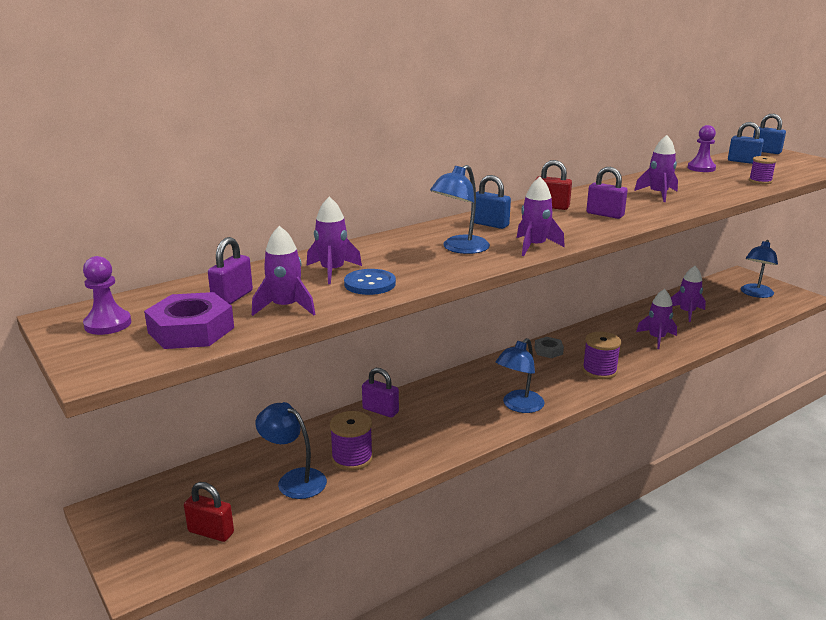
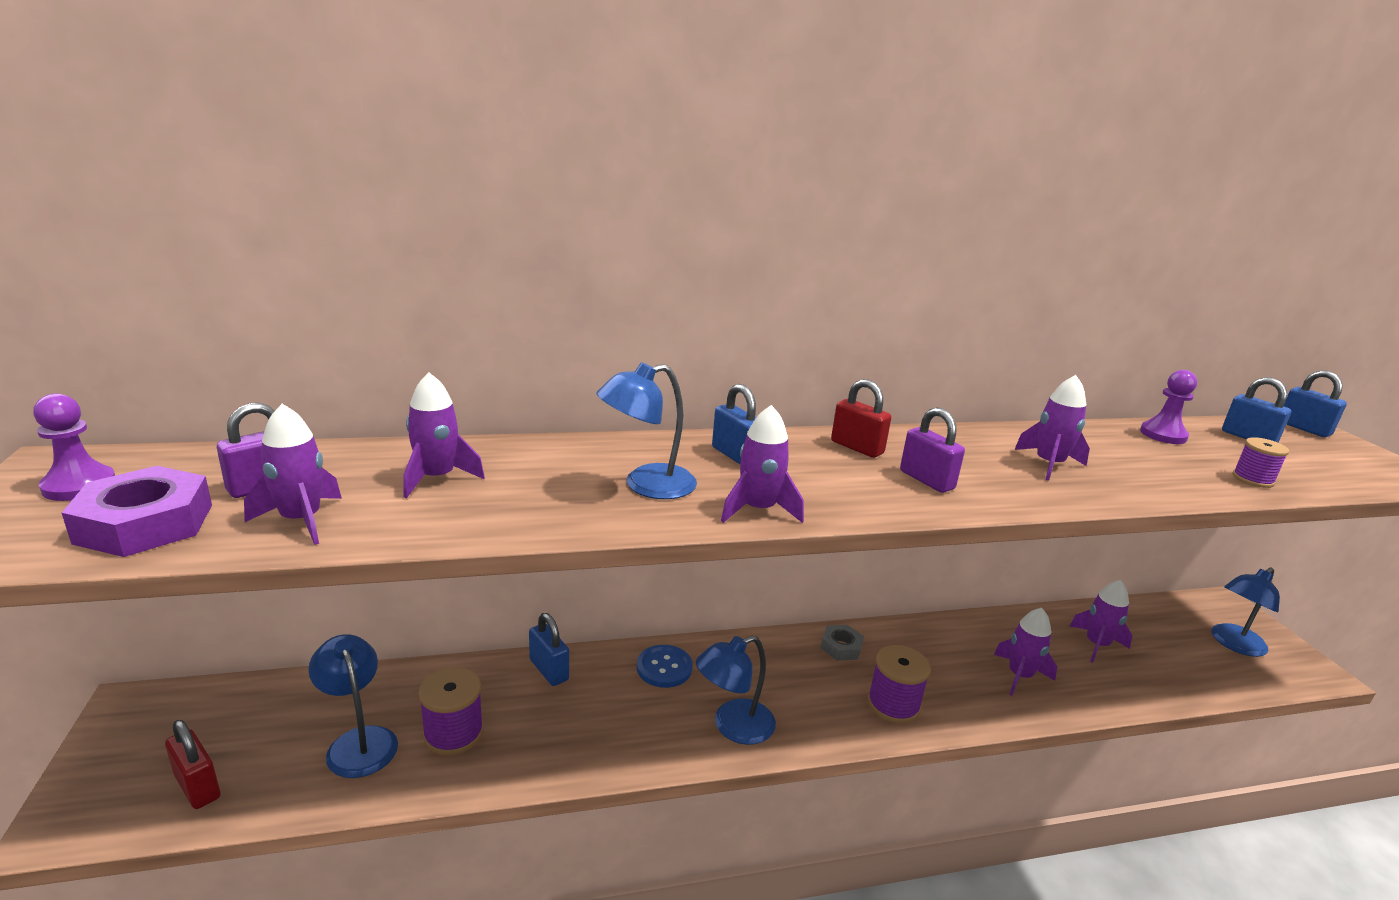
camera: 20 degrees right, 0 degrees up
blue button [344,269,396,295] -> blue button moved to [637,645,693,688]
purple padlock [362,368,399,418] -> blue padlock [529,613,569,686]

